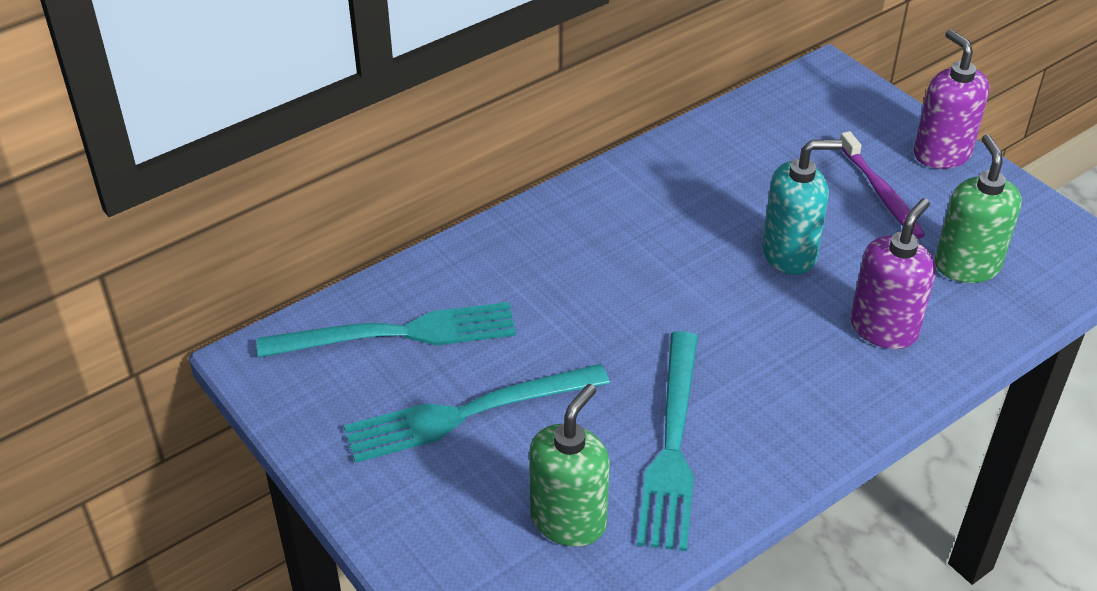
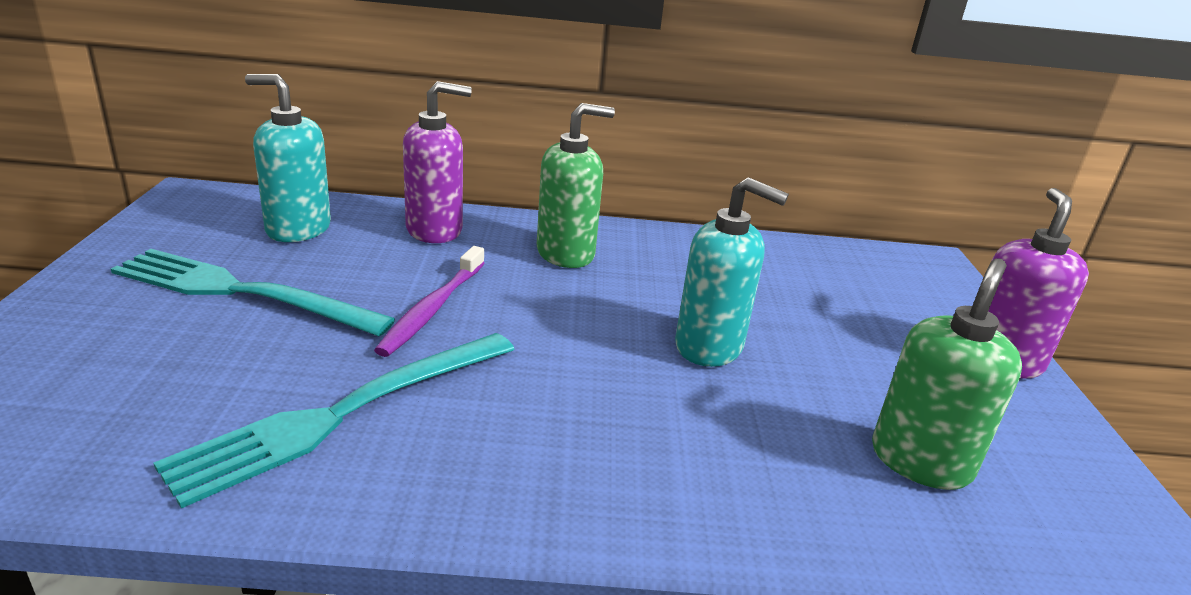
camera: 35 degrees right, 15 degrees down
turquoise fork [257,302,516,358] -> turquoise soap dispenser [245,74,331,242]
green soap dispenser [529,384,610,547] -> green soap dispenser moved to [537,103,615,268]
purple toothbrush [840,131,925,239] -> purple toothbrush moved to [374,246,485,357]
purple soap dispenser [850,198,936,349] -> purple soap dispenser moved to [403,81,472,243]

